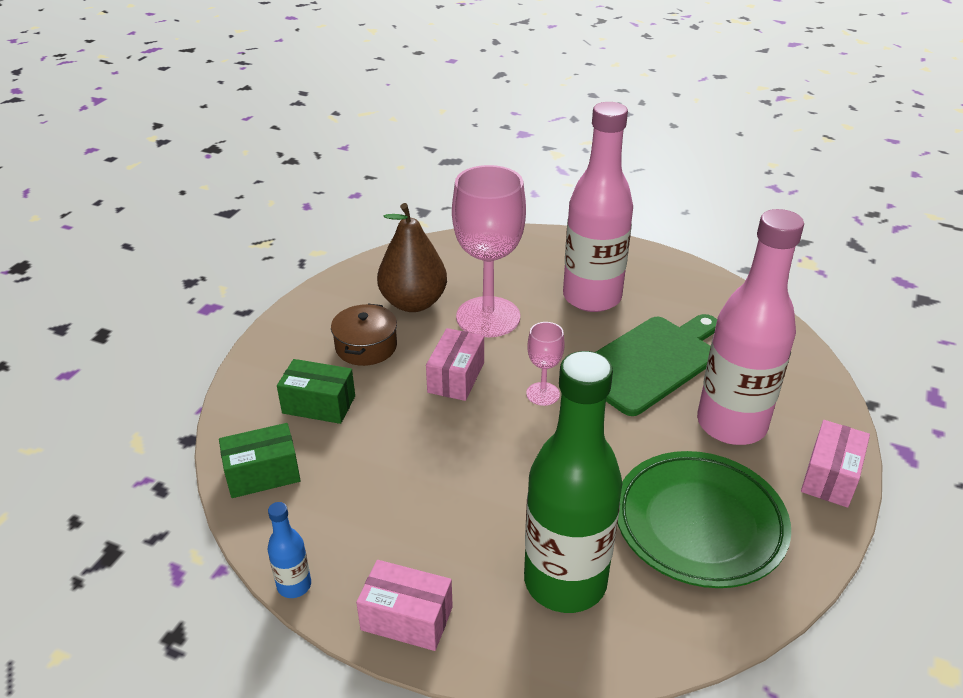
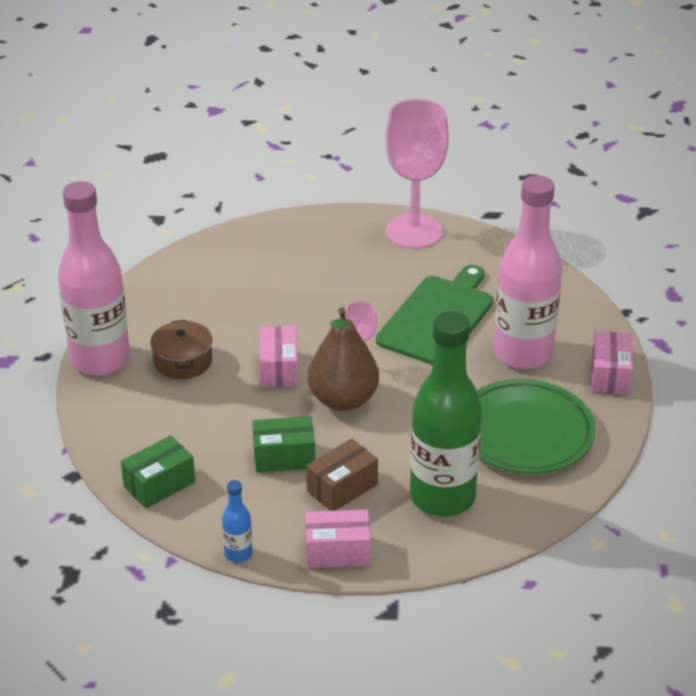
camera: 20 degrees left, 0 degrees up
green box [277,359,355,424] -> green box moved to [252,416,315,473]
brown pear [377,203,447,312] -> brown pear moved to [308,307,379,411]
pink goblet [452,165,526,337] -> pink goblet moved to [385,99,449,248]
pink bottle [563,102,633,312] -> pink bottle moved to [58,181,130,376]
none -> brown box [306,439,378,511]

